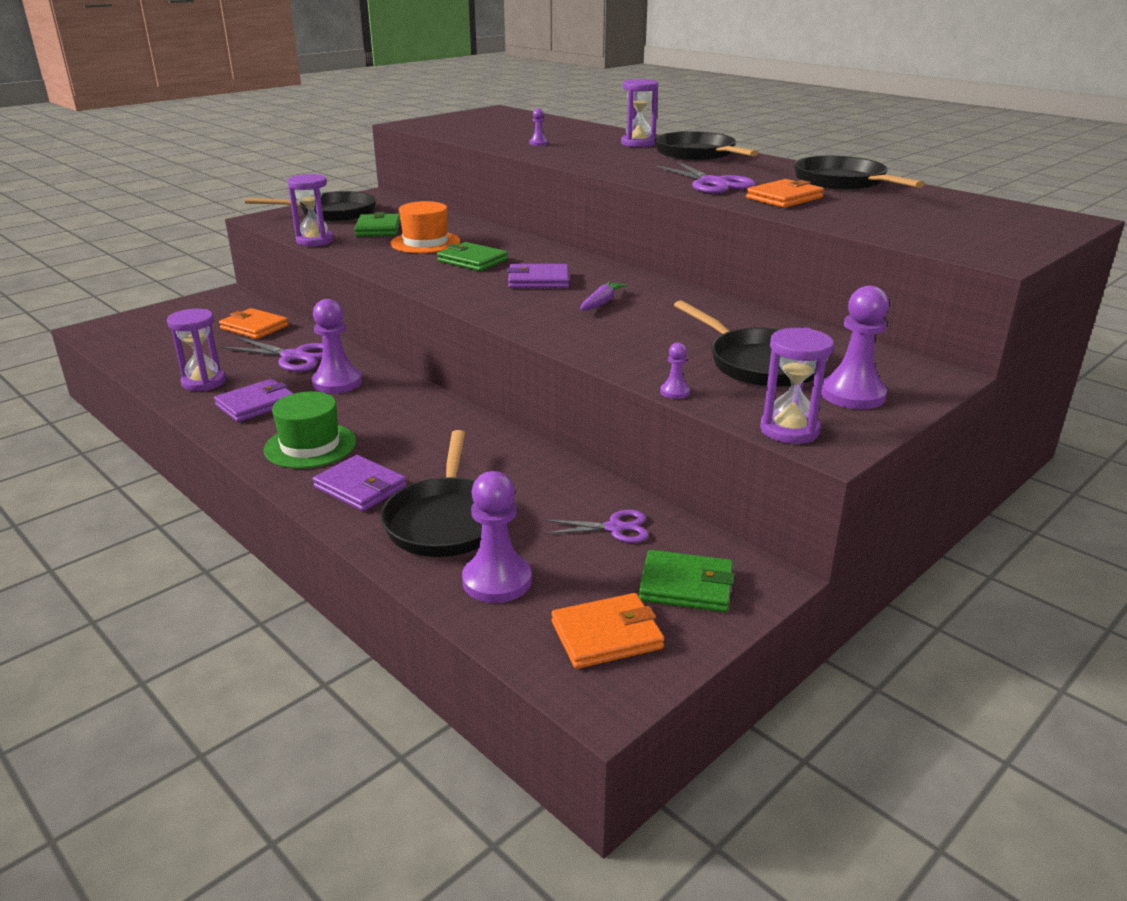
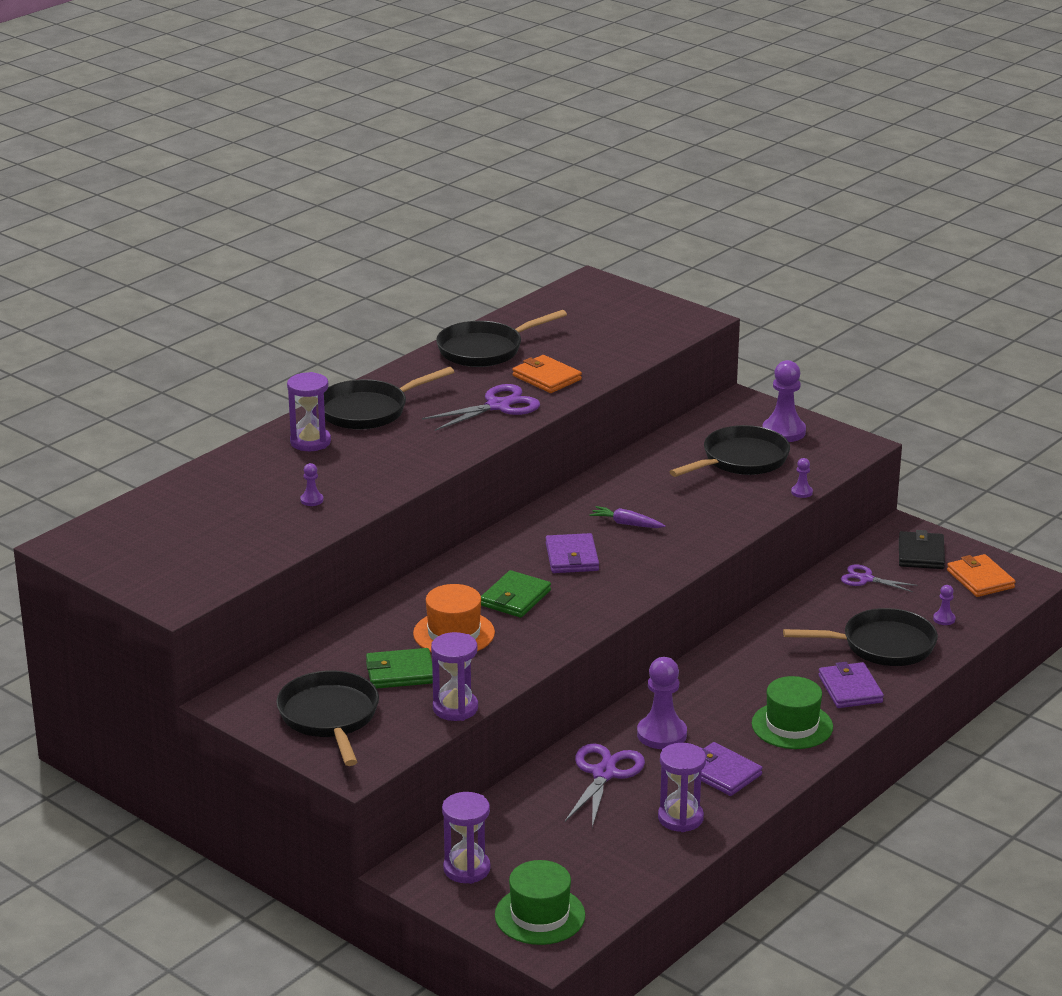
camera: 95 degrees left, 0 degrees up
orange wallet [219,308,289,339] -> none
purple wallet [313,455,407,511] -> purple wallet turned 45 degrees counterclockwise [818,662,884,708]
purple pawn [462,471,532,603] -> purple pawn [933,585,956,625], size x0.47
purple scissors [544,510,649,543] -> purple scissors turned 60 degrees counterclockwise [841,564,917,592]
green wallet [639,550,735,612] -> black wallet [899,530,945,569]
purple hourglass [760,328,834,444] -> purple hourglass moved to [442,792,490,884]
none -> green hat [495,860,585,945]

